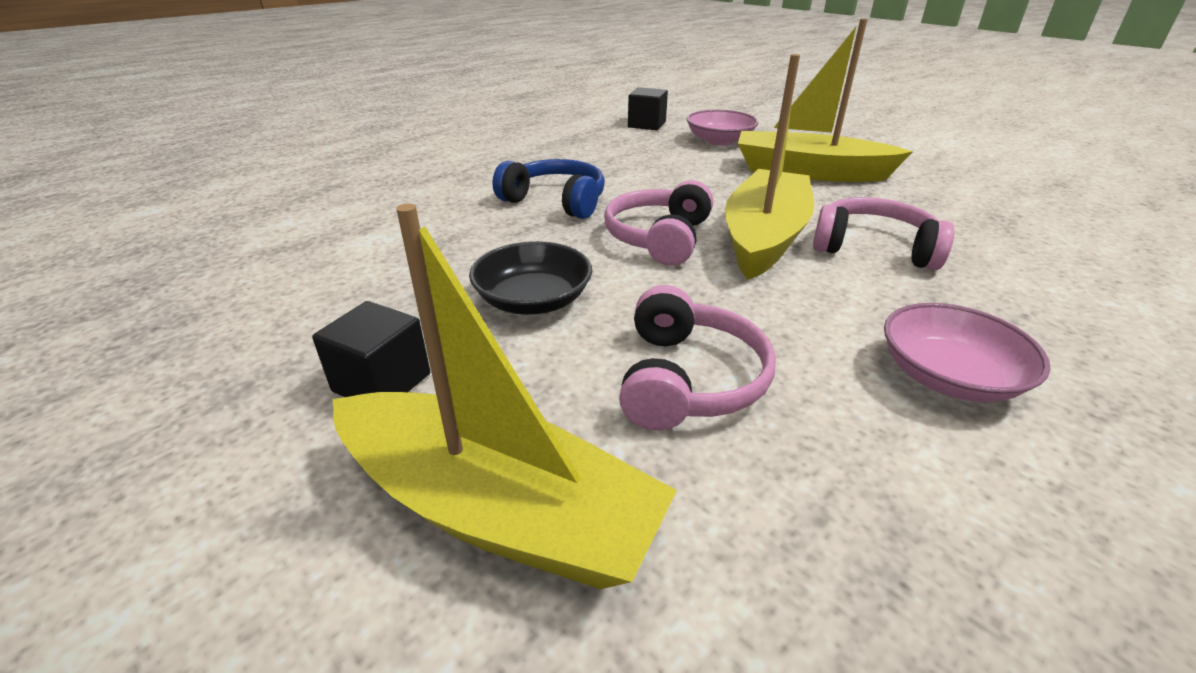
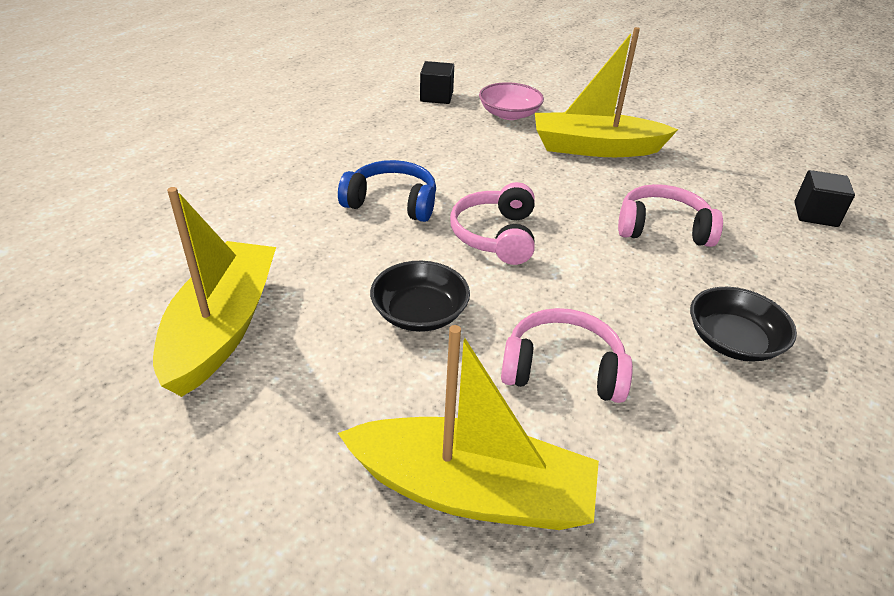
camera: 15 degrees left, 5 degrees up
black cube [312,301,430,397] -> black cube moved to [794,170,855,227]
pink headphones [619,285,776,430] -> pink headphones turned 75 degrees counterclockwise [501,308,633,403]
yellow boat [725,54,814,280] -> yellow boat moved to [153,187,276,397]
pink bowl [884,303,1050,402] -> black bowl [690,287,797,362]

